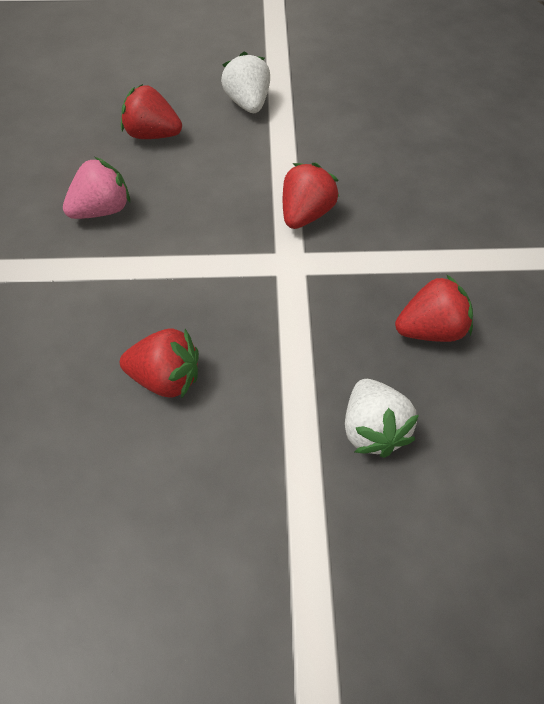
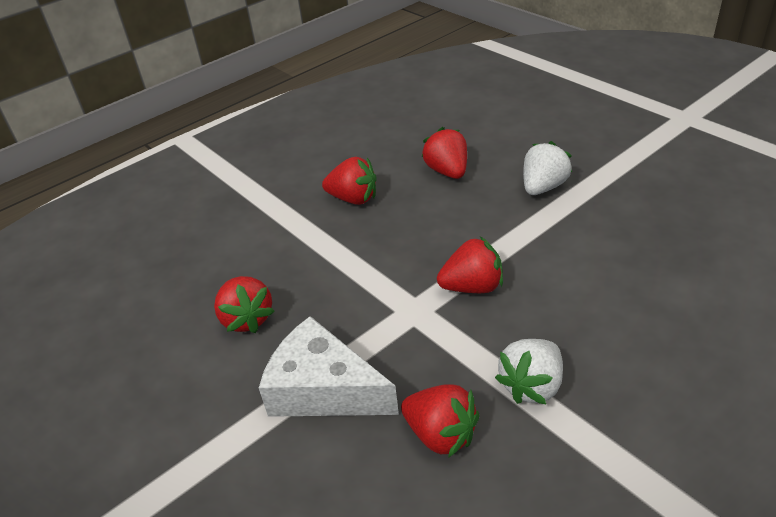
camera: 55 degrees right, 15 degrees down
pink strawberry [63,157,130,219] -> red strawberry [322,157,377,205]
white strawberry [345,379,419,458] -> white strawberry moved to [495,339,563,404]
none -> white cheese [259,316,399,417]

